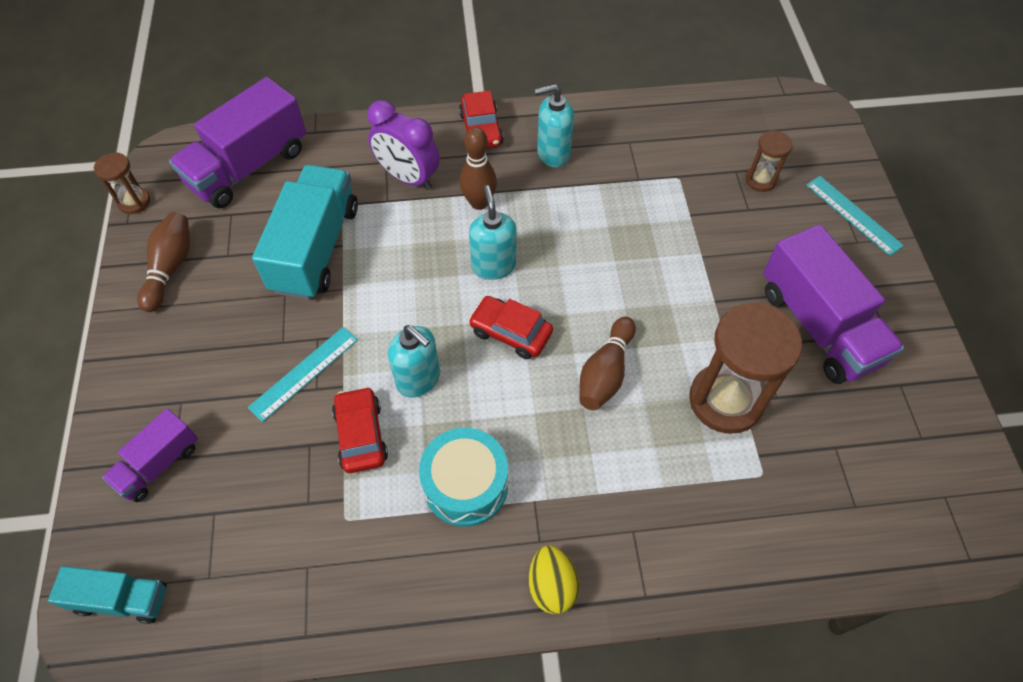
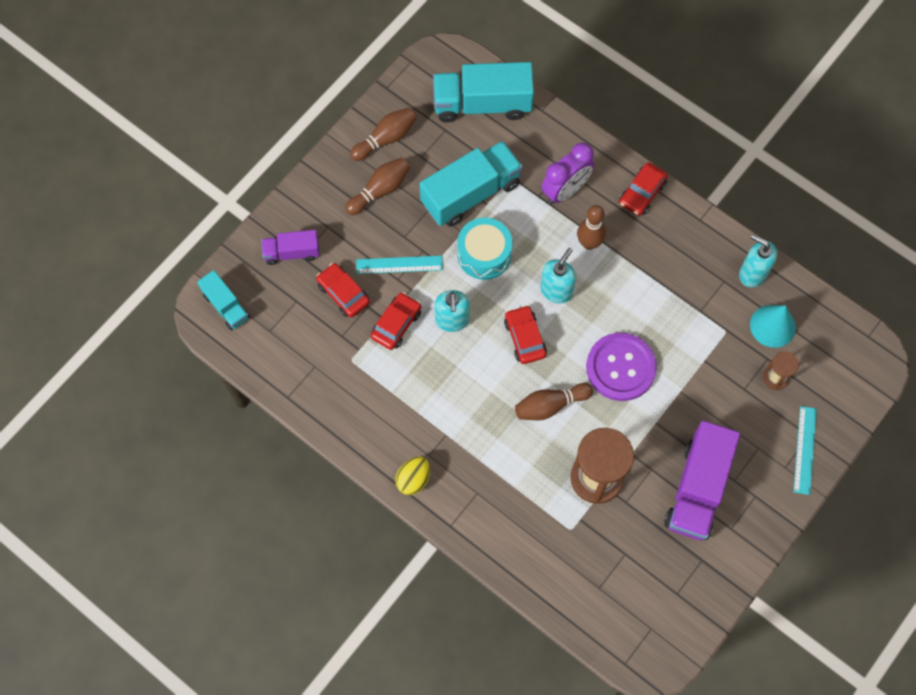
camera: 45 degrees right, 10 degrees up
brown hourglass [94,152,150,214] -> none
purple truck [169,77,306,209] -> turquoise truck [433,62,534,123]
purple clock [367,100,440,190] -> purple clock turned 120 degrees counterclockwise [542,143,594,204]
turquoise drum [419,428,508,527] -> turquoise drum moved to [457,218,513,280]
turquoise soap dispenser [534,84,574,168] -> turquoise soap dispenser moved to [739,234,777,287]
none -> red car [316,263,370,318]
none -> brown bowling pin [345,158,410,215]
none -> purple button [586,333,657,401]
none -> turquoise cone [750,305,796,348]

